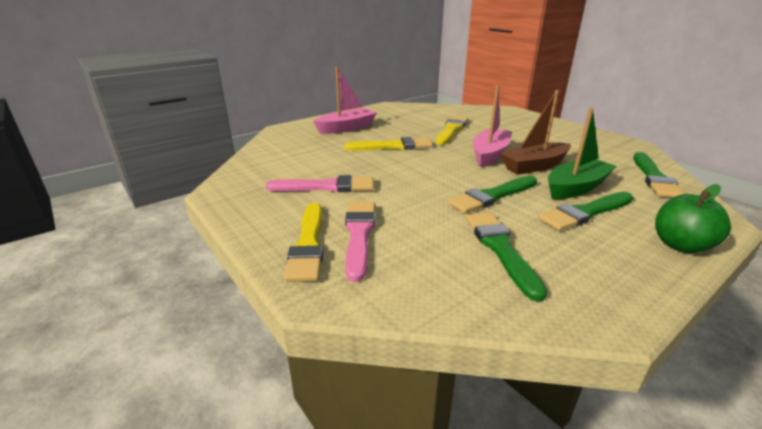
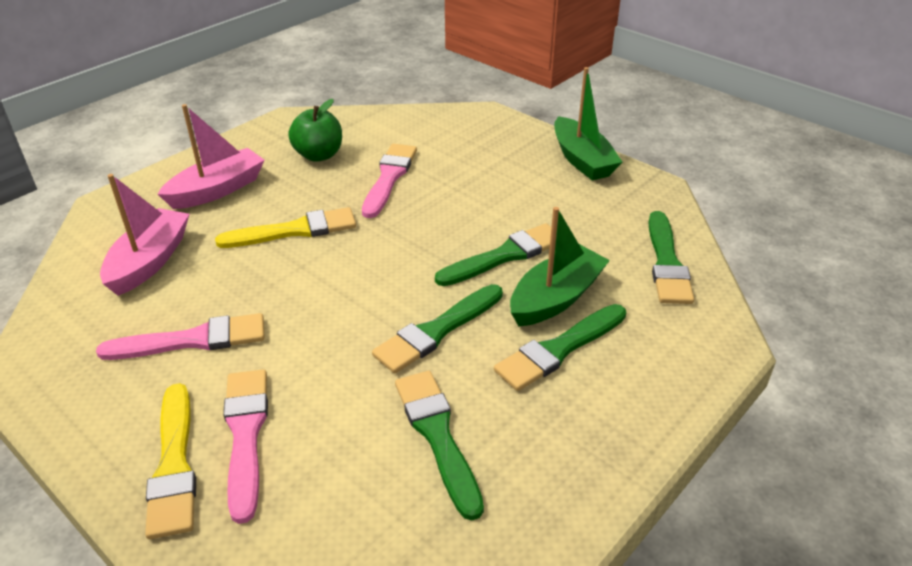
camera: 10 degrees left, 10 degrees up
yellow brush [436,116,469,145] -> pink brush [362,144,417,218]
pink boat [473,85,511,167] -> pink boat moved to [100,174,190,296]
brown boat [500,90,571,175] -> green brush [435,223,551,286]
green apple [655,184,731,253] -> green apple moved to [288,99,342,162]
none -> green boat [554,67,622,181]

